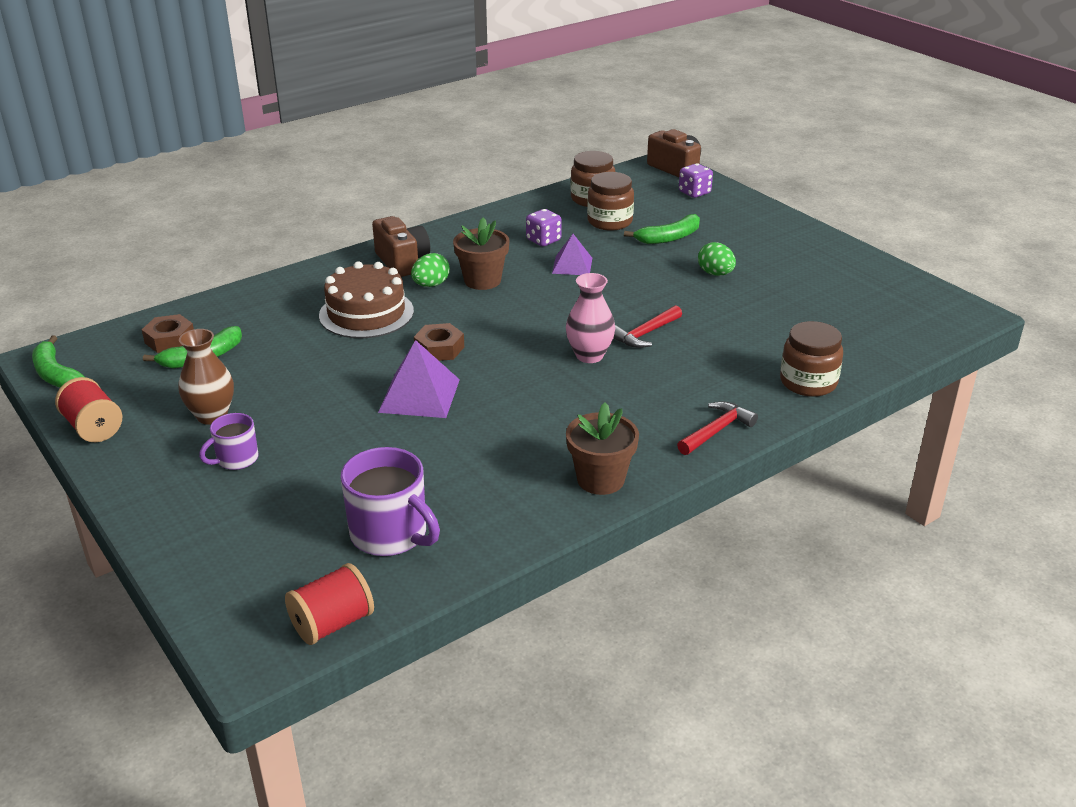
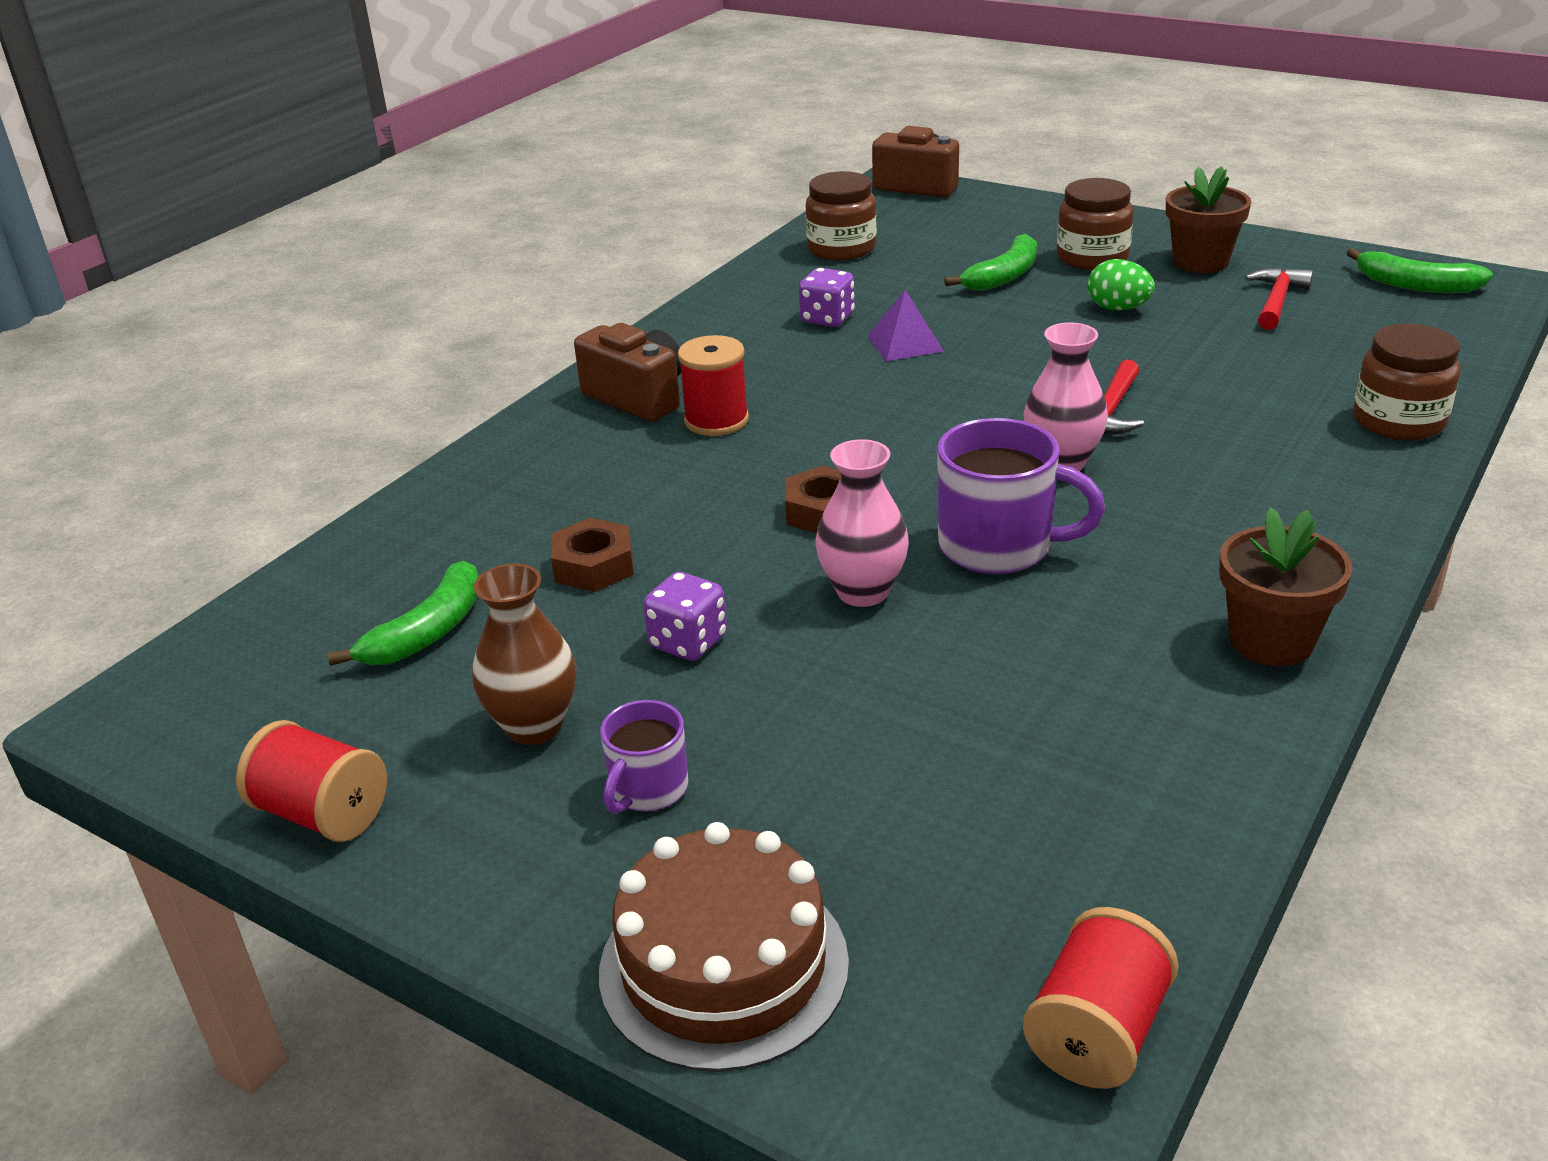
camera: 20 degrees left, 0 degrees up
green banana [32,335,86,387] -> green banana moved to [1347,248,1493,293]
brown nut [142,314,194,353] -> brown nut moved to [551,518,634,592]
brown cake [319,261,414,338] -> brown cake moved to [599,822,849,1072]
purple mug [341,447,440,556] -> purple mug moved to [937,418,1105,574]
purple pyramid [378,340,460,418] -> pink vase [815,439,909,607]
green egg [411,253,450,287] -> red spool [678,335,749,436]
brown flower pot [453,217,510,290] -> brown flower pot moved to [1166,166,1251,273]
brown jar [587,172,634,231] -> brown jar moved to [1057,178,1134,270]
red hammer [677,401,758,455] -> red hammer moved to [1245,267,1313,330]
purple dice [679,163,713,198] -> purple dice moved to [643,572,727,661]

